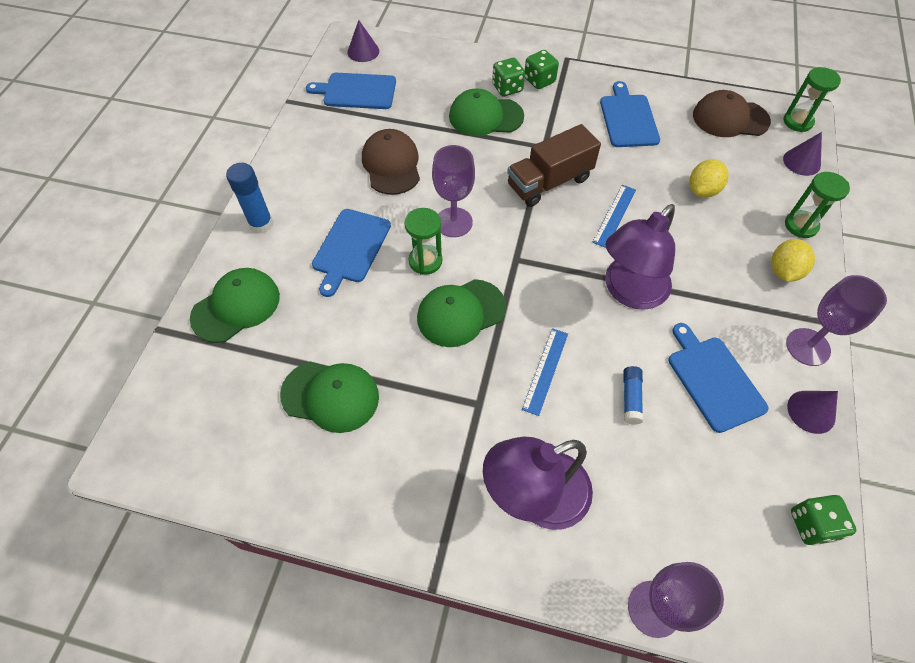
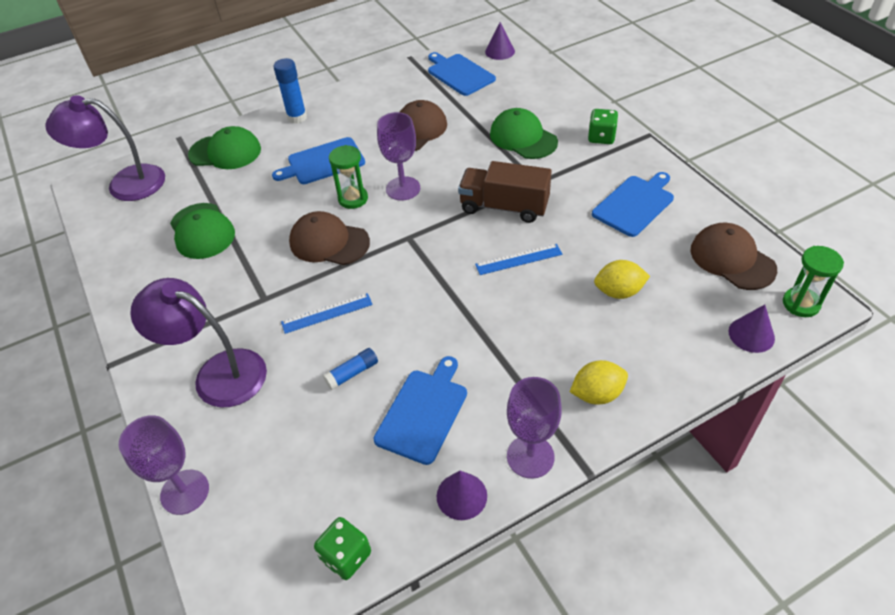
camera: 50 degrees right, 10 degrees down
green cap [417,279,506,347] -> brown cap [289,211,370,265]
green dice [492,58,525,96] -> none
purple lamp [605,204,675,310] -> purple lamp moved to [45,95,165,201]
green hourglass [785,172,850,238] -> none

